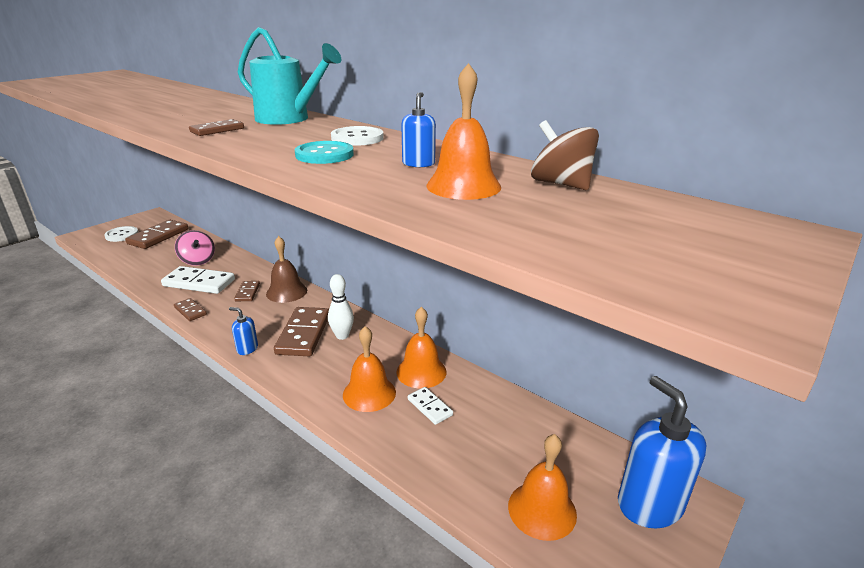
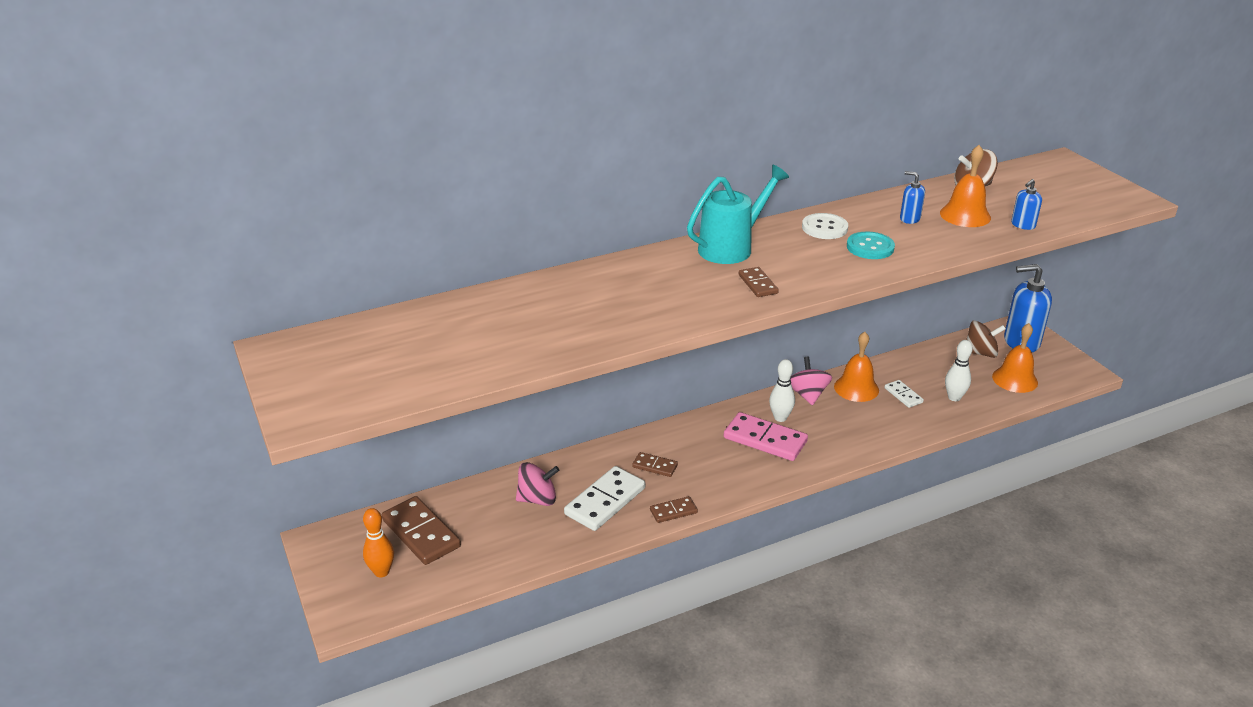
camera: 65 degrees left, 5 degrees up
white button [104,226,138,242] -> orange bowling pin [363,508,394,577]
blue soap dispenser [229,307,258,355] -> blue soap dispenser moved to [1011,179,1042,230]
brown bell [266,236,307,303] -> none
brown domino [274,307,329,356] -> pink domino [724,412,808,461]
orange bell [343,326,396,412] -> none
white domino [408,387,453,425] -> white domino turned 75 degrees clockwise [884,380,924,408]
none -> pink spinning top [790,357,832,405]
none -> white bowling pin [945,340,973,401]
none -> brown spinning top [966,320,1006,358]

